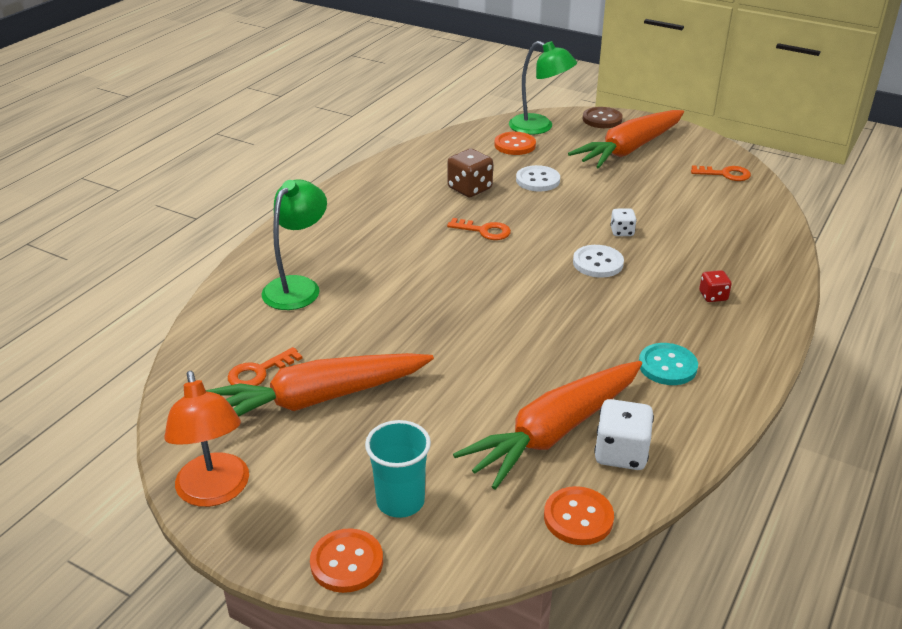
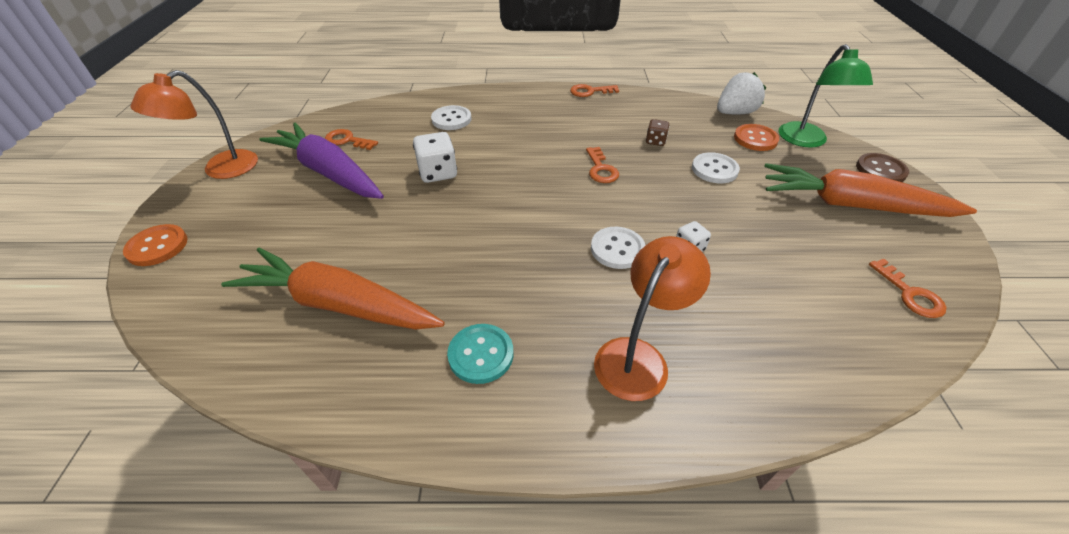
camera: 60 degrees right, 10 degrees up
orange carrot [206,353,434,416] -> purple carrot [260,123,384,199]
green lamp [261,179,327,310] -> white button [431,105,472,130]
turquoise cup [365,420,431,518] -> none
brown dice [448,149,493,197] -> brown dice [646,119,669,146], size x0.58
orange button [544,486,614,545] -> none
white dice [594,399,654,470] -> white dice moved to [413,132,457,183]
red dice [699,270,732,302] -> orange lamp [594,236,711,401]
none -> orange key [570,84,619,97]
none -> white strawberry [717,72,766,115]

